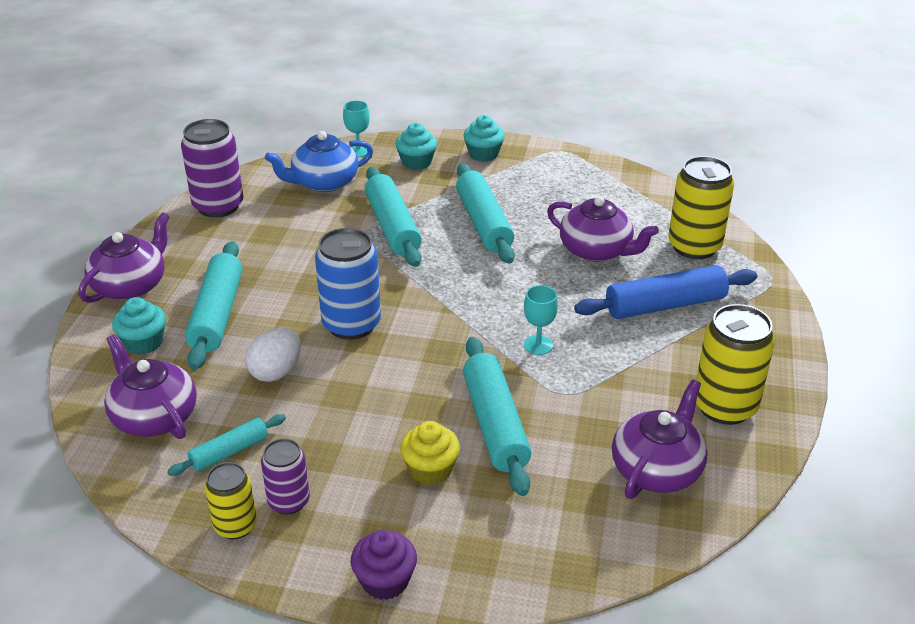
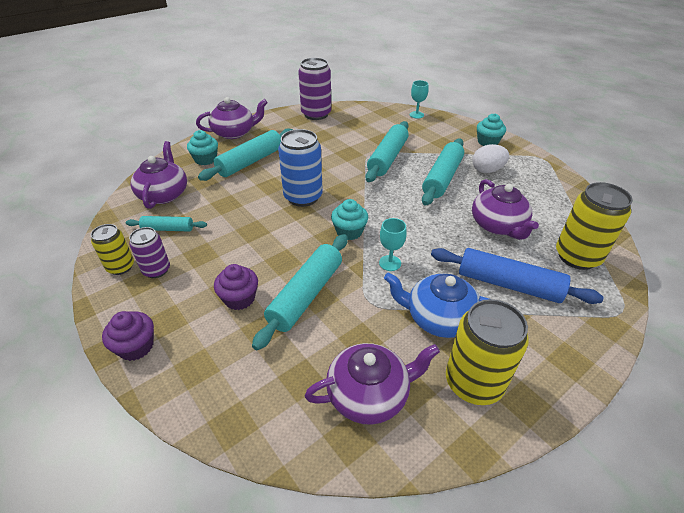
camera: 40 degrees right, 5 degrees up
white egg [245,328,301,382] -> white egg moved to [472,144,509,173]
blue teapot [265,131,373,192] -> blue teapot moved to [384,272,489,338]
turquoise cupcake [395,123,437,170] -> turquoise cupcake moved to [331,199,368,240]
yellow cupcake [400,421,460,485] -> purple cupcake [214,264,258,310]

